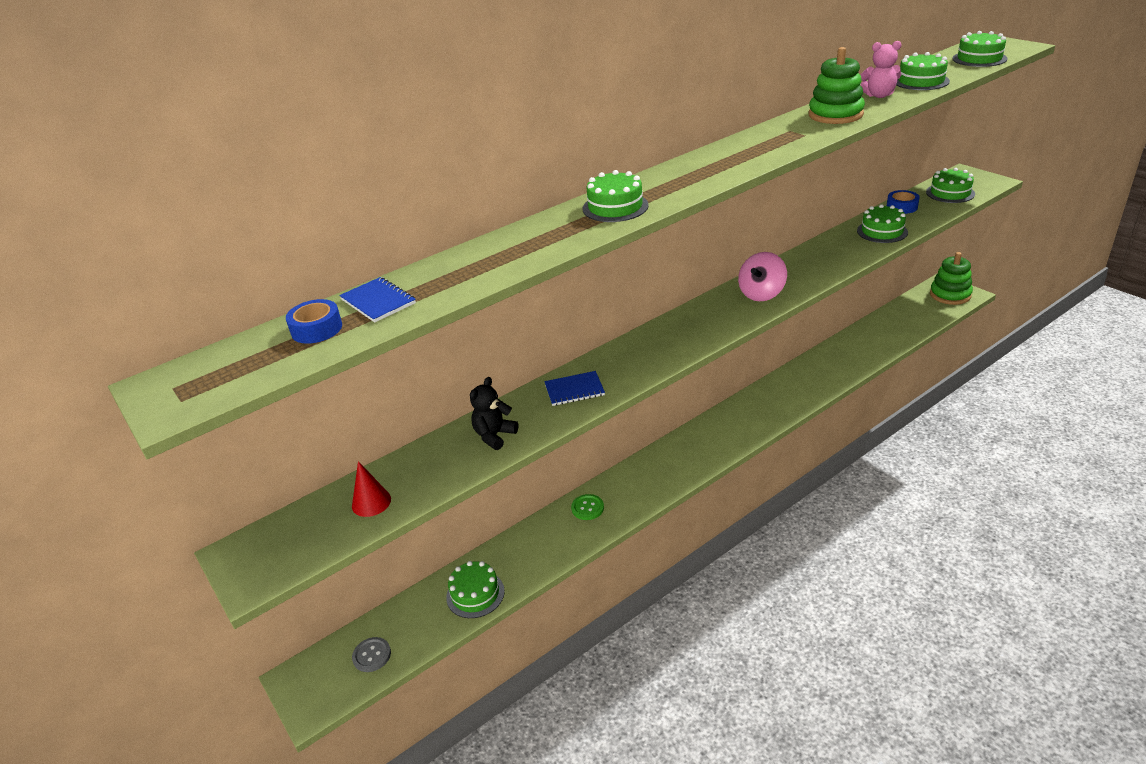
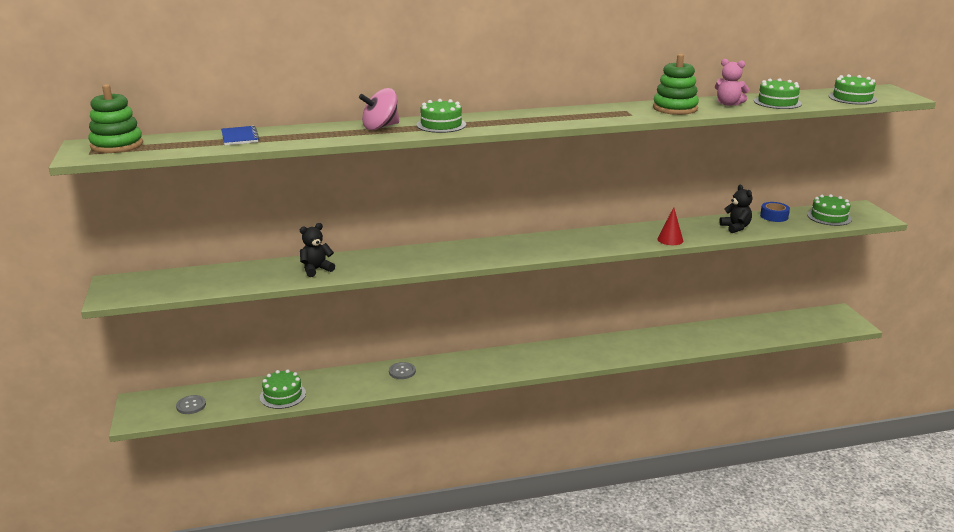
camera: 20 degrees right, 10 degrees down
blue tape [286,299,342,344] -> none
red cone [352,461,391,517] -> red cone moved to [657,207,683,245]
blue notebook [544,371,605,406] -> none
green button [571,494,604,520] -> grey button [389,362,416,379]
pink spinning top [738,252,787,301] -> pink spinning top moved to [359,88,399,130]
green cake [857,204,908,243] -> black teddy bear [719,185,752,233]
green stacking toy [930,252,973,305] -> green stacking toy moved to [88,84,143,153]

